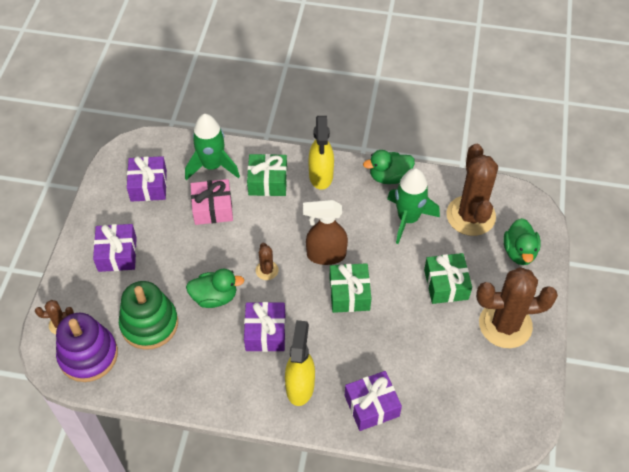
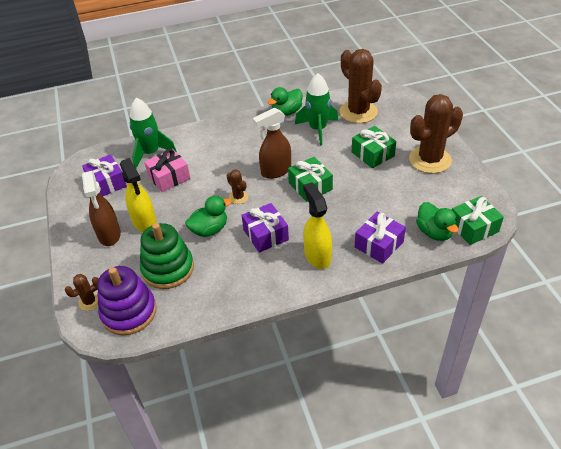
camera: 25 degrees left, 10 degrees down
purple gift [93,224,137,272] -> brown spray bottle [82,171,121,246]
green gift [247,154,287,196] -> green gift moved to [452,196,504,245]
yellow spray bottle [308,116,334,190] -> yellow spray bottle moved to [120,158,157,232]
green duck [504,218,541,265] -> green duck moved to [416,202,458,241]

